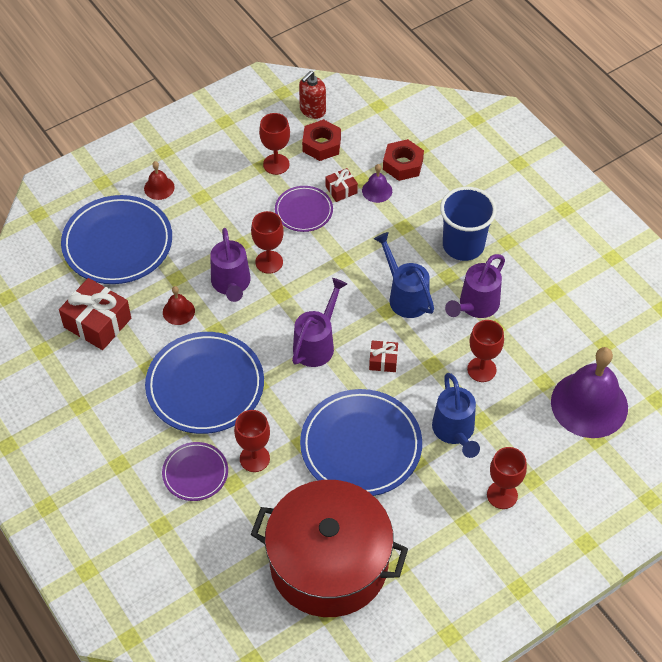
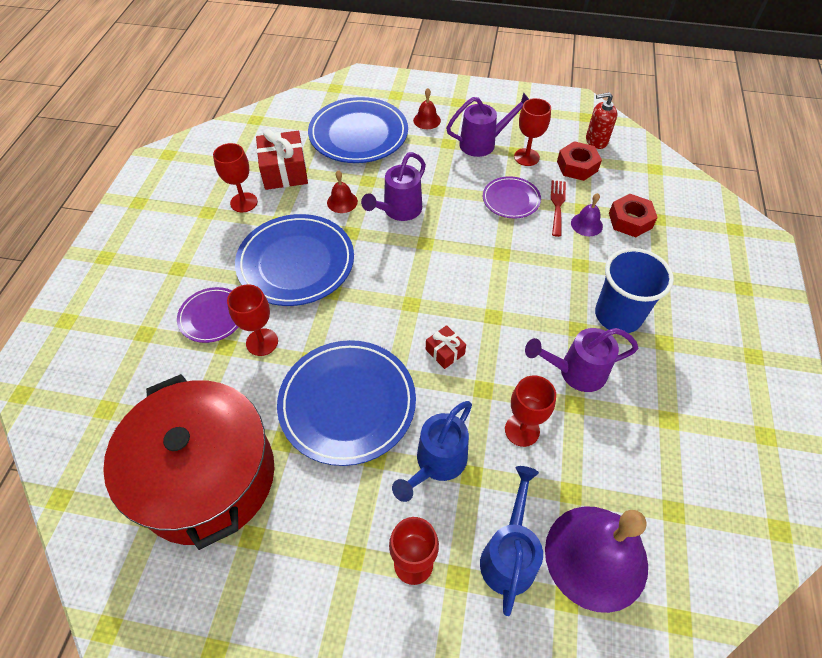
camera: 45 degrees right, 0 degrees up
red goblet [251,211,284,274] -> red goblet moved to [213,143,258,212]
purple watering can [292,278,347,367] -> purple watering can moved to [446,93,529,157]
red gift [326,168,358,202] -> red fork [551,180,566,237]
blue watering can [374,232,434,318] -> blue watering can moved to [480,466,543,616]

